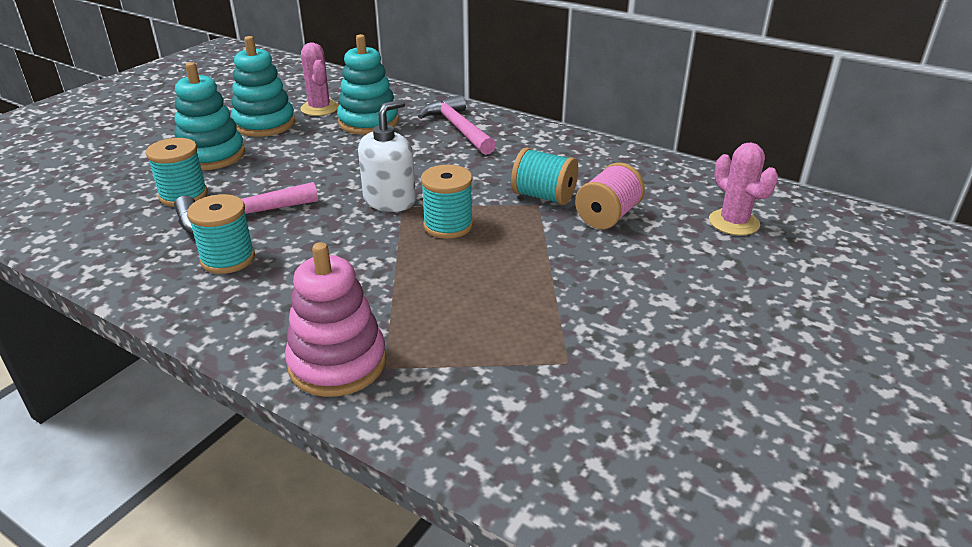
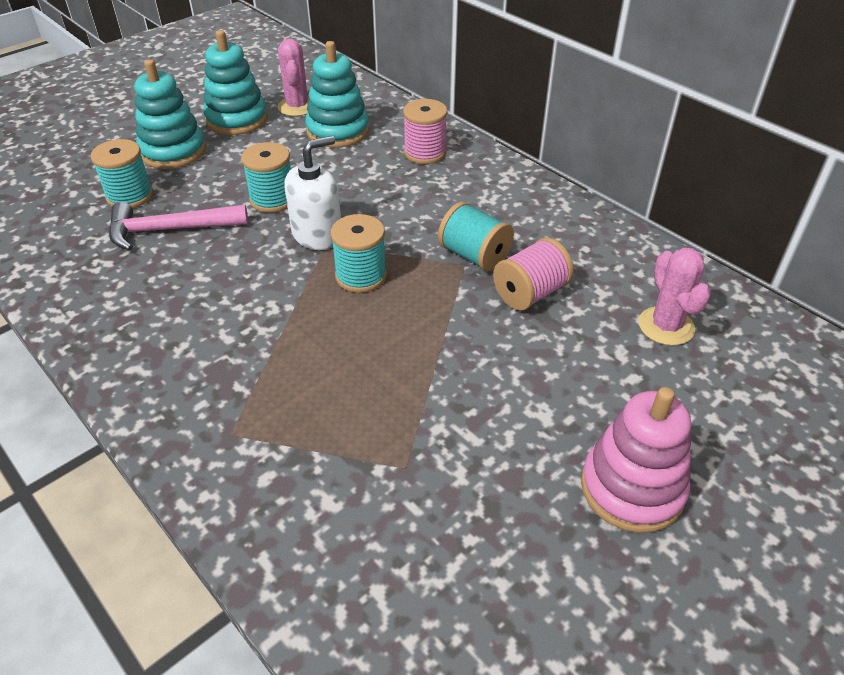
camera: 15 degrees right, 10 degrees up
turquoise spool [187,194,255,274] -> turquoise spool moved to [241,142,291,213]
pink stacking toy [285,242,386,397] -> pink stacking toy moved to [581,387,691,533]
pink hammer [418,95,496,155] -> pink spool [403,99,448,164]

